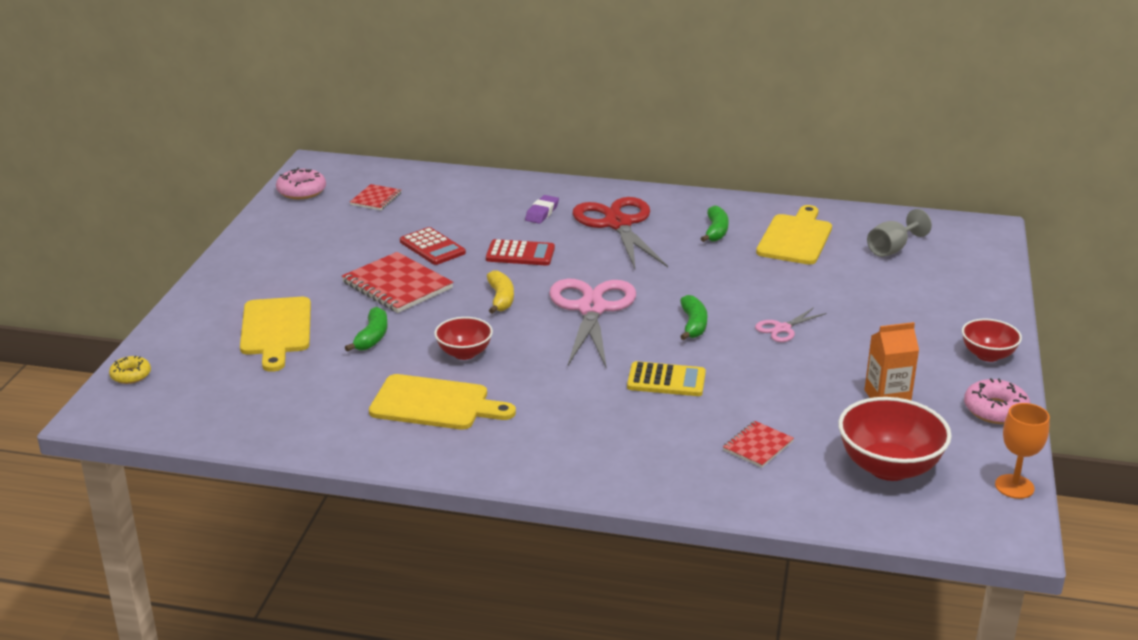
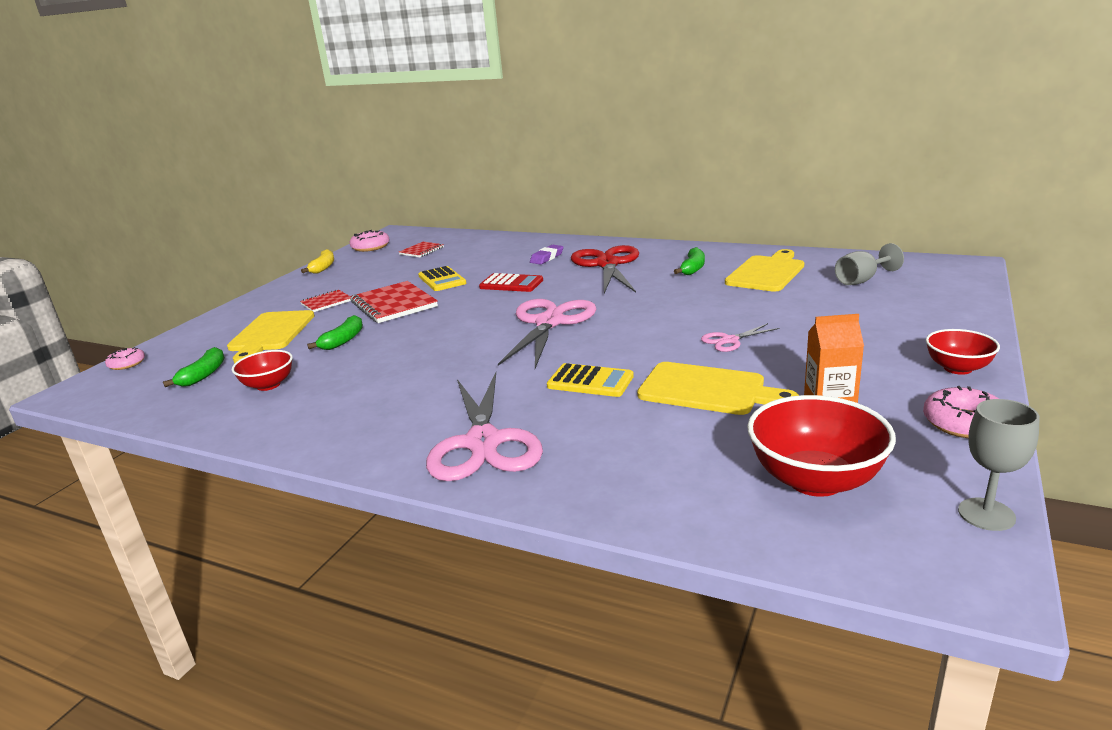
camera: 15 degrees right, 5 degrees down
yellow donut [109,356,151,384] -> pink donut [105,347,145,370]
yellow cutting board [369,374,516,430] -> yellow cutting board moved to [637,362,799,415]
red calculator [400,227,466,265] -> yellow calculator [418,266,466,291]
red bowl [434,317,493,360] -> red bowl moved to [232,350,293,391]
yellow banana [487,270,514,314] -> yellow banana moved to [301,249,334,274]
green banana [680,295,707,340] -> green banana moved to [163,347,225,387]
red notebook [723,421,794,468] -> red notebook moved to [300,290,351,312]
orange goblet [995,403,1050,499] -> grey goblet [958,399,1040,531]
none -> pink scissors [426,372,543,481]

